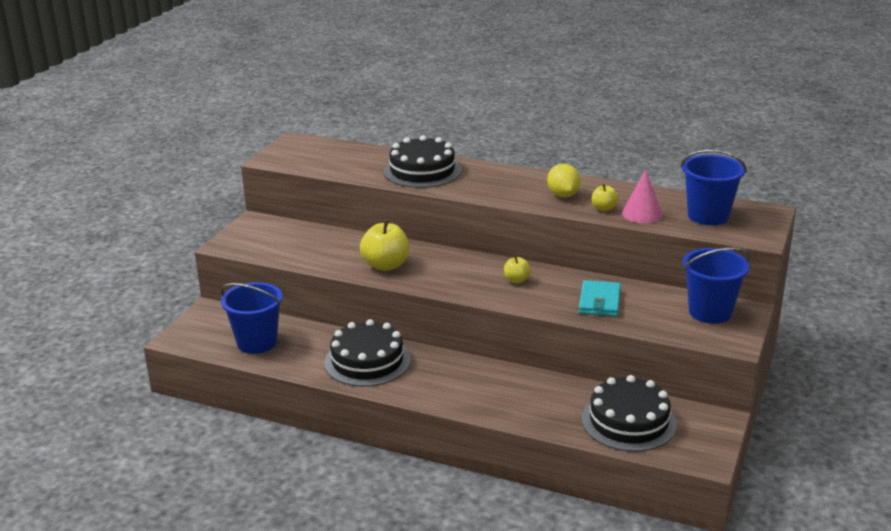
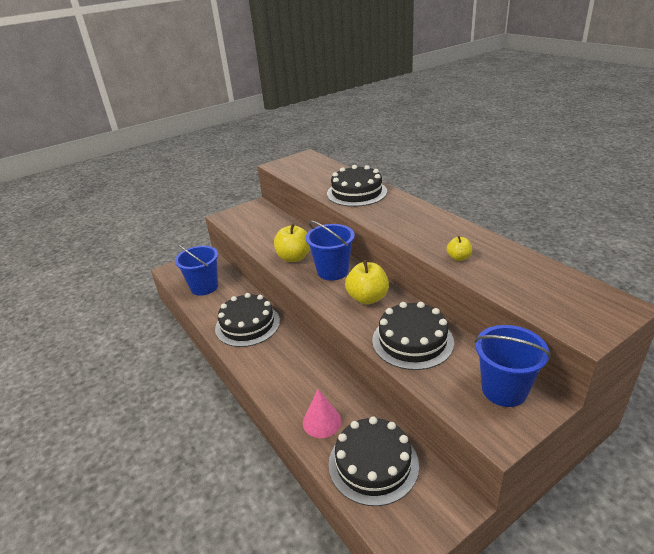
camera: 35 degrees right, 5 degrees up
yellow apple [504,256,531,283] -> yellow apple [345,260,389,305], size x1.86
yellow lemon [547,164,580,197] -> none
turquoise wallet [579,280,621,317] -> black cake [372,302,454,370]
pink cone [622,169,663,223] -> pink cone moved to [303,389,342,438]
blue bucket [681,150,747,225] -> blue bucket moved to [306,220,355,281]

